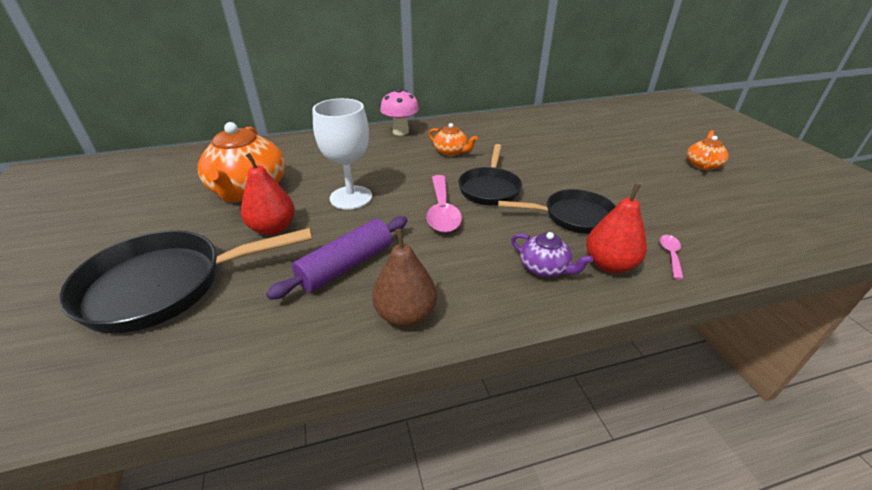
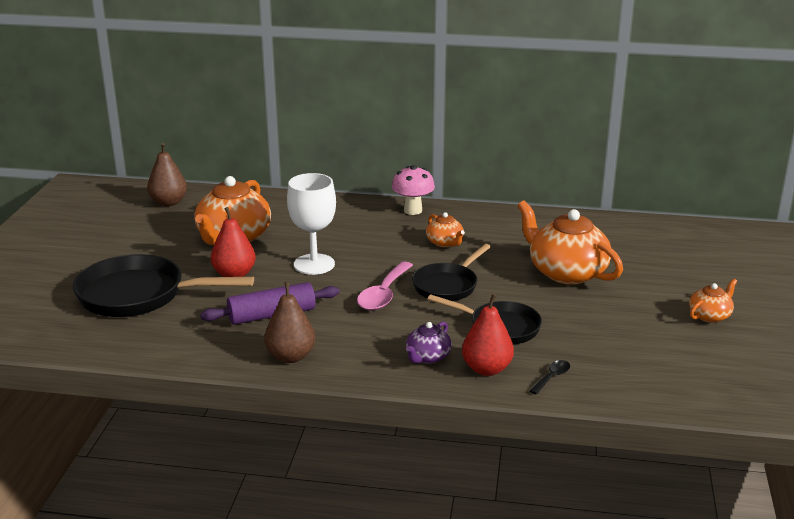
camera: 25 degrees right, 10 degrees down
purple teapot [511,232,593,277] -> purple teapot turned 60 degrees clockwise [406,322,452,364]
pink spoon [660,235,684,280] -> black spoon [530,360,570,394]
none -> brown pear [147,143,187,206]
none -> orange teapot [517,201,623,285]

